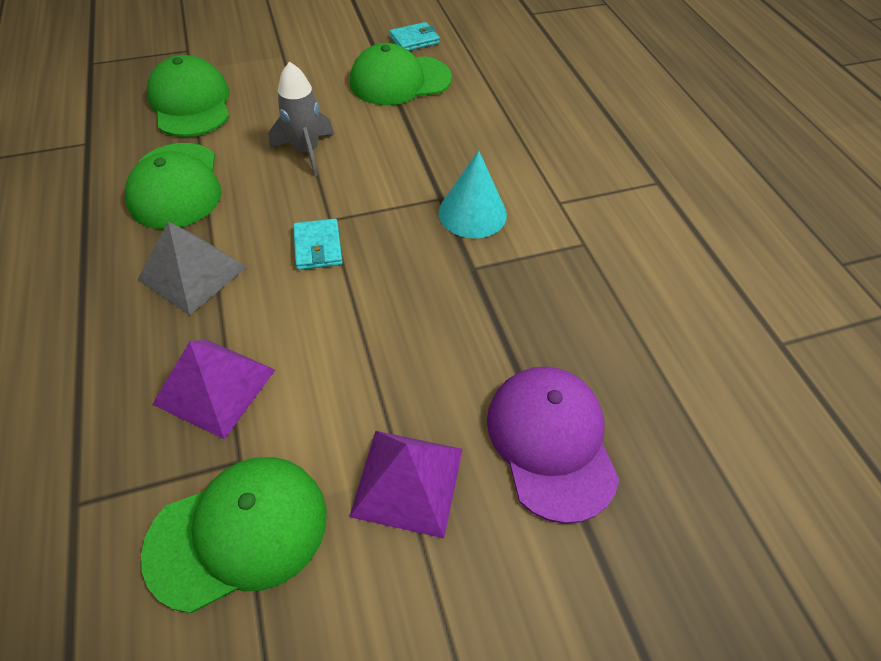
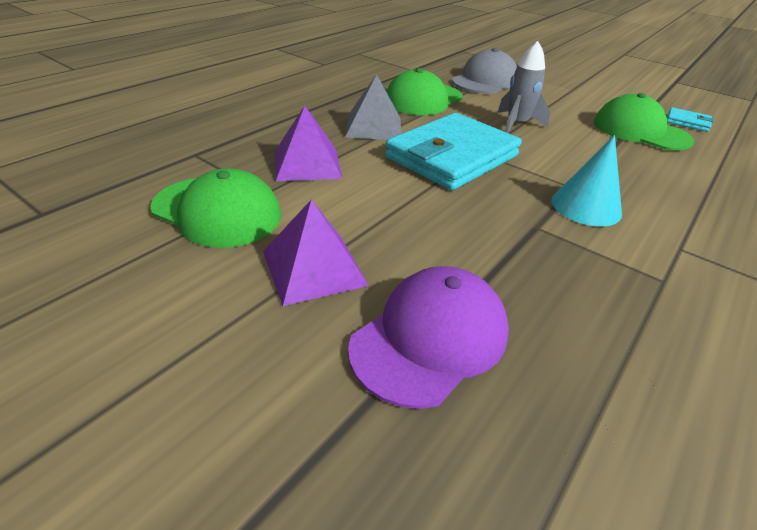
camera: 55 degrees right, 15 degrees down
green cap [147,55,229,137] -> grey cap [452,48,517,94]
turquoise wallet [293,219,343,270] -> turquoise wallet [385,113,522,190], size x2.36

